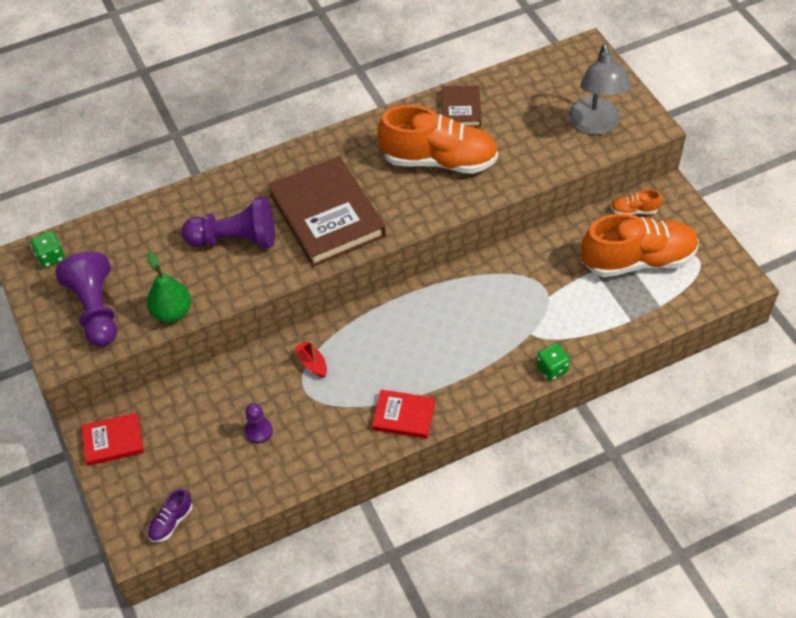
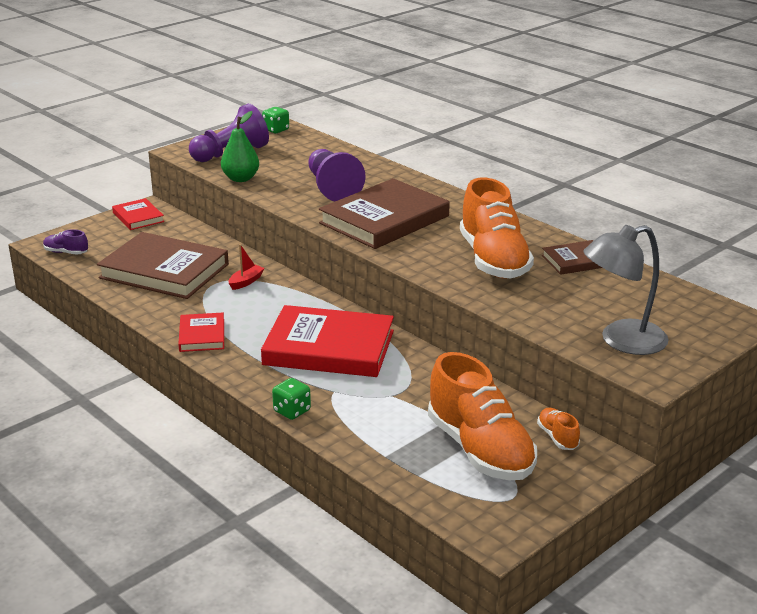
camera: 70 degrees right, 25 degrees down
purple pawn [244,403,273,444] -> brown book [97,232,229,299]
none -> red book [261,305,394,377]

